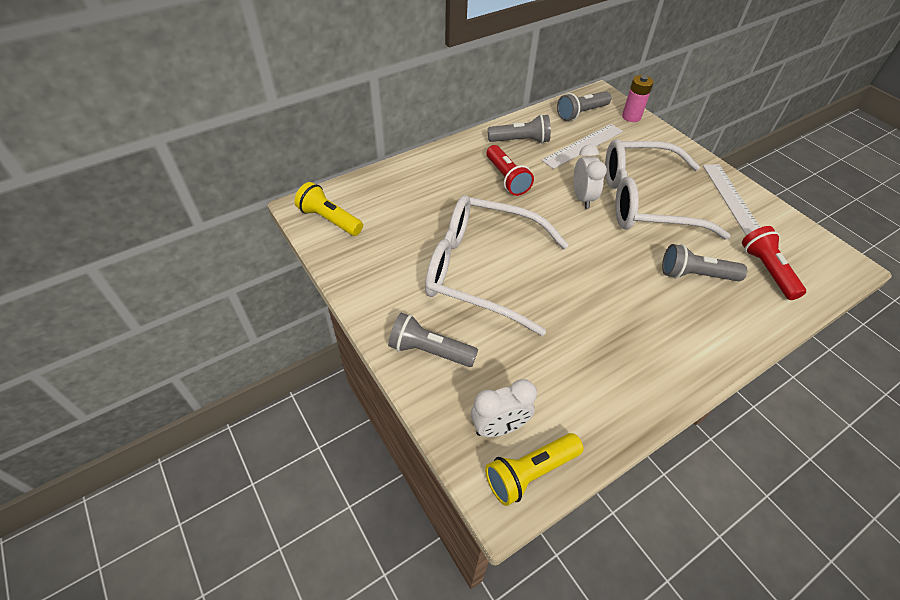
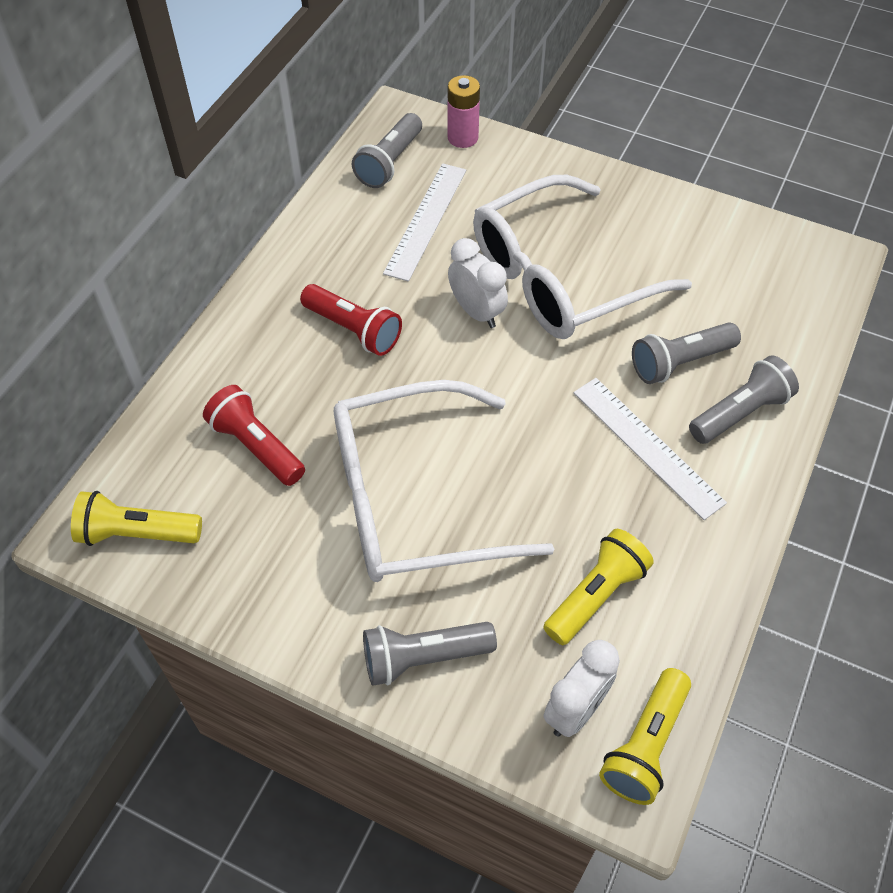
camera: 30 degrees left, 5 degrees up
grey flashlight [488,114,551,143] -> grey flashlight moved to [689,355,799,444]
white ruler [703,164,761,236] -> white ruler moved to [574,378,727,520]
red flashlight [742,226,806,300] -> red flashlight moved to [203,385,305,486]
none -> yellow flashlight [543,529,654,645]

